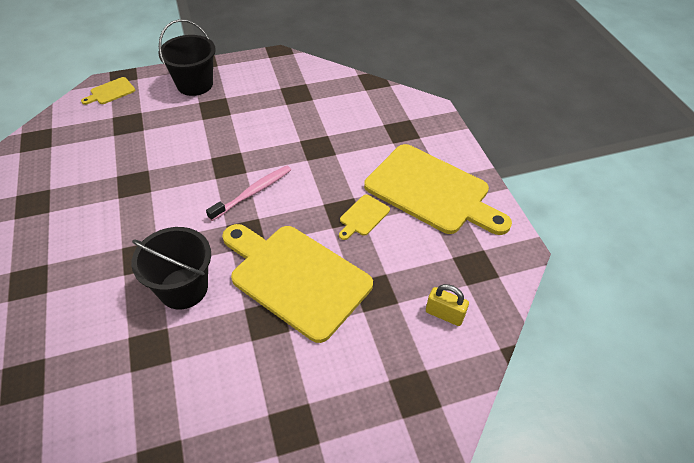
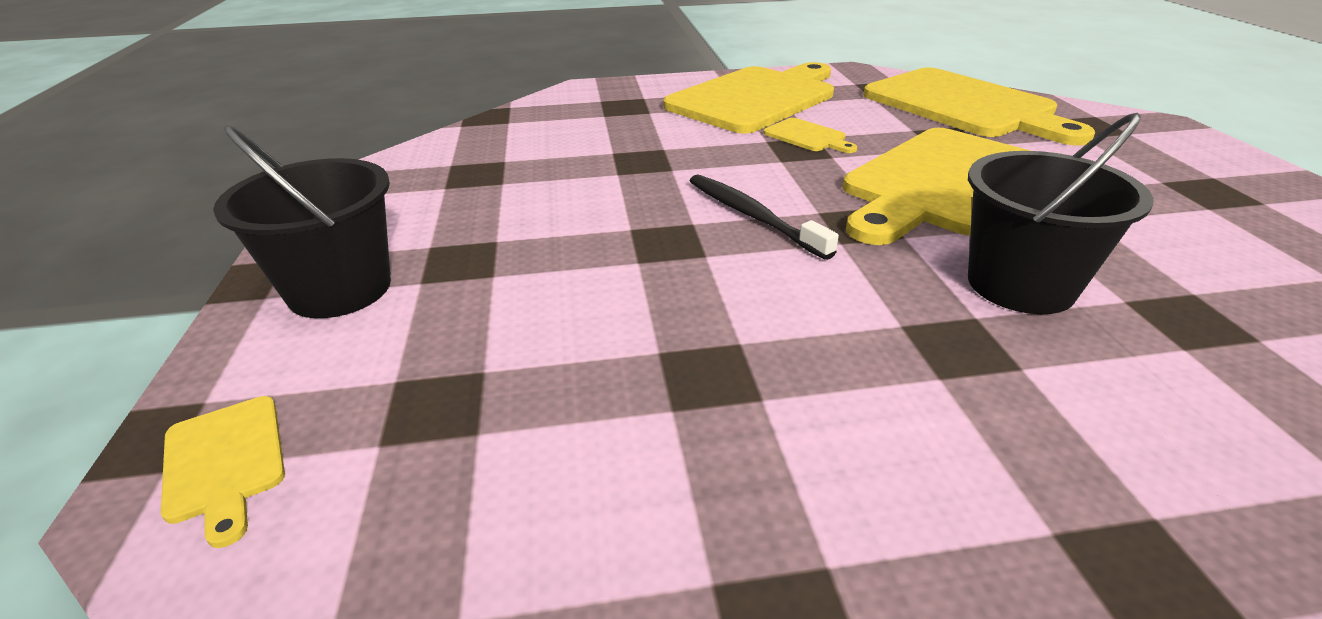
camera: 80 degrees left, 15 degrees down
pink toothbrush [206,165,291,221] -> black toothbrush [690,174,839,260]
yellow padlock [426,284,469,326] -> yellow cutting board [863,68,1095,146]

